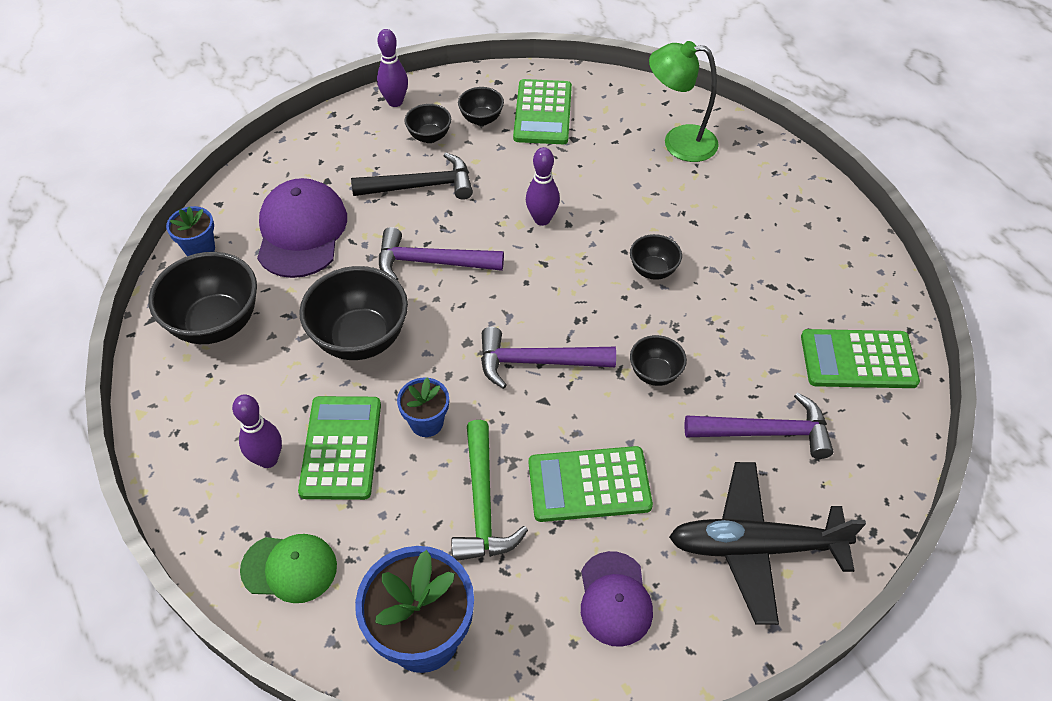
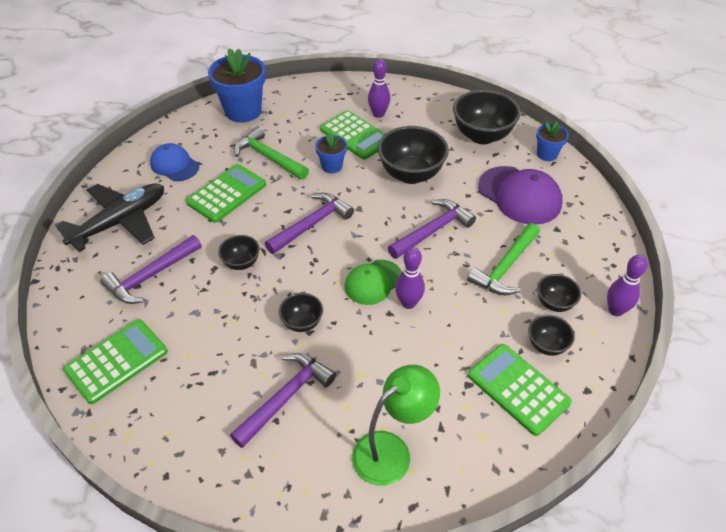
camera: 135 degrees right, 5 degrees down
green cap [240,534,337,603] -> green cap moved to [345,260,402,305]
black hammer [351,153,473,200] -> green hammer [467,223,540,295]
purple cap [581,551,653,647] -> blue cap [150,143,199,181]
none -> purple hammer [230,353,336,448]

